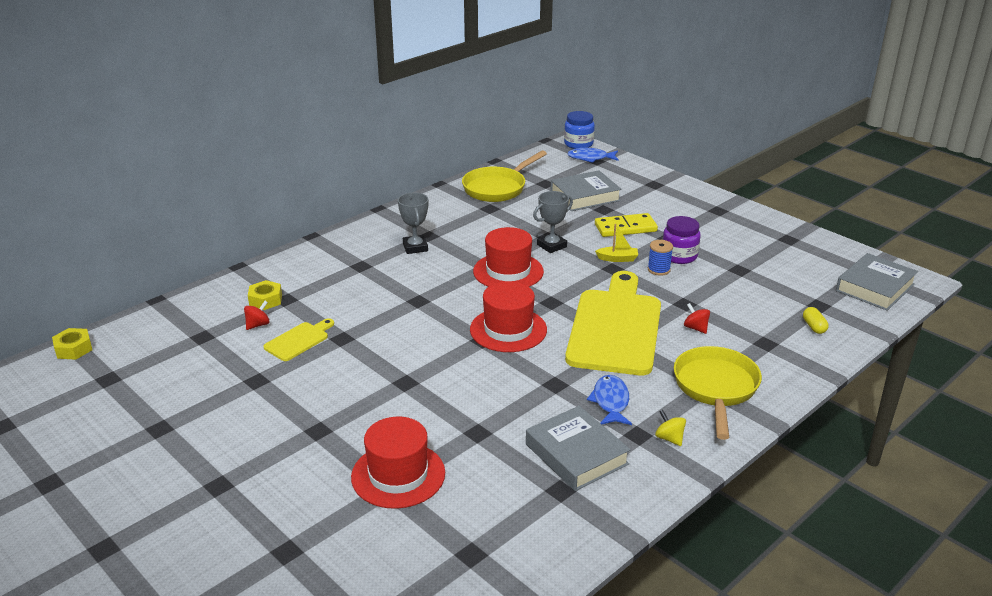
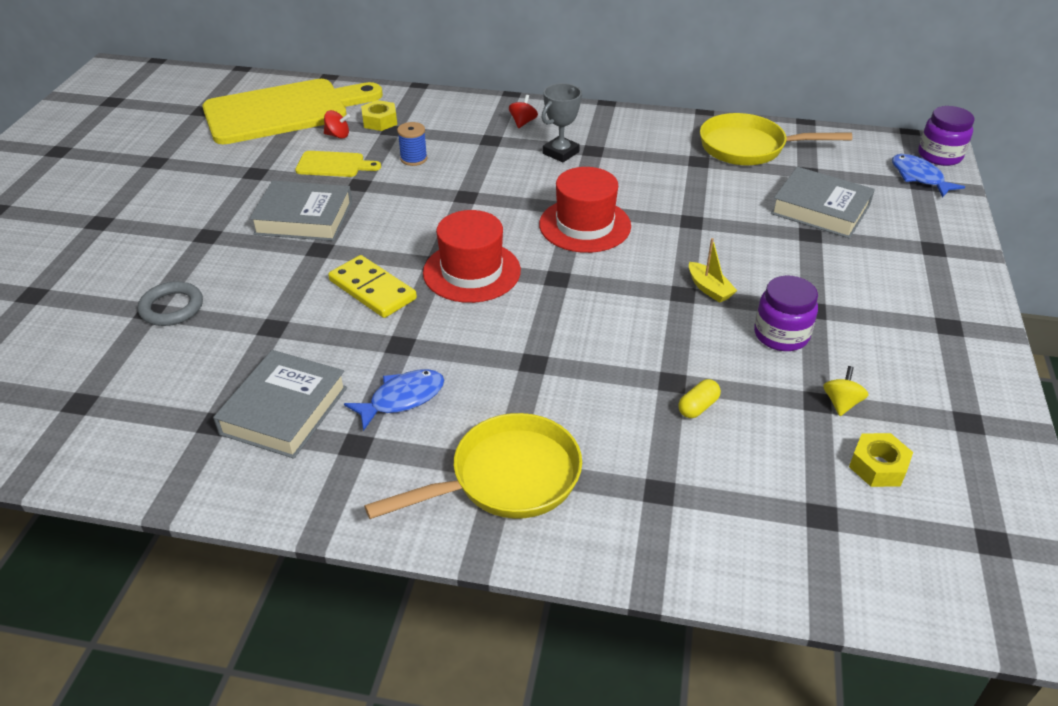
camera: 55 degrees right, 10 degrees up
yellow nut [52,328,92,359] -> yellow nut moved to [849,433,913,487]
red hat [351,417,445,509] -> grey ring [138,281,203,326]
grey trophy [533,191,573,253] -> none
blue jar [564,111,595,149] -> purple jar [918,106,974,166]
yellow cutting board [565,271,661,375] -> yellow cutting board moved to [202,79,383,144]
yellow domino [595,213,658,237] -> yellow domino moved to [328,255,417,318]
blue spool [648,240,673,276] -> blue spool moved to [397,122,427,166]
yellow spinning top [655,410,686,446] -> yellow spinning top moved to [823,366,869,416]
red spinning top [684,303,710,334] -> red spinning top moved to [509,95,538,128]
yellow capsule [803,307,828,334] -> yellow capsule moved to [678,379,721,418]
grey book [836,253,918,311] -> grey book moved to [250,181,352,241]

